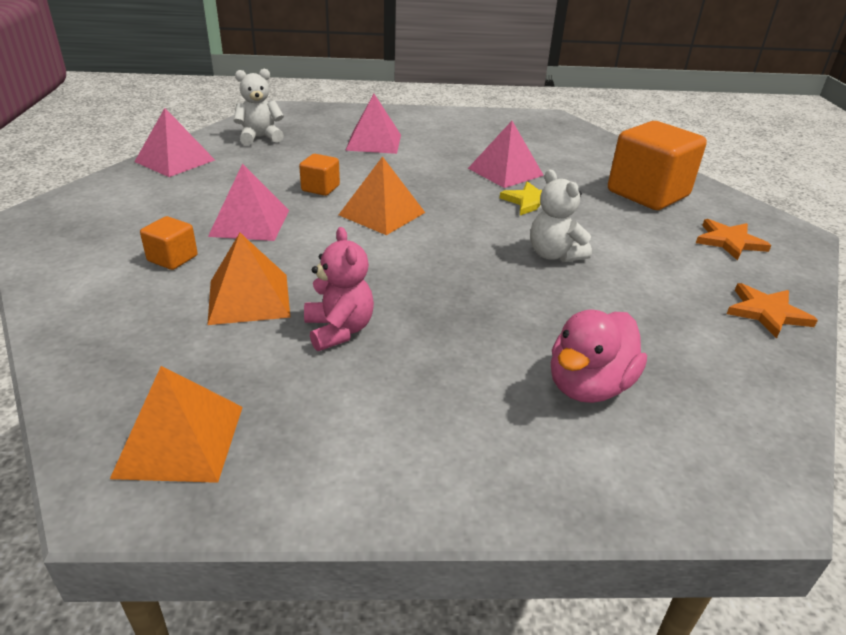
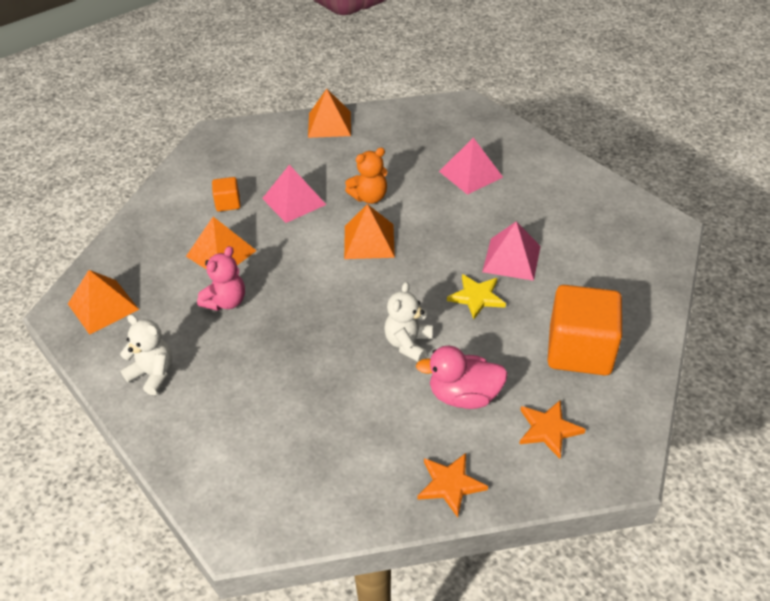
camera: 55 degrees right, 10 degrees up
pink pyramid [134,108,215,177] -> orange pyramid [308,89,351,138]
white teddy bear [234,69,284,145] -> white teddy bear moved to [120,314,172,395]
orange cube [299,154,340,196] -> orange teddy bear [345,148,387,204]
pink duck [551,310,647,403] -> pink duck moved to [416,346,508,409]

